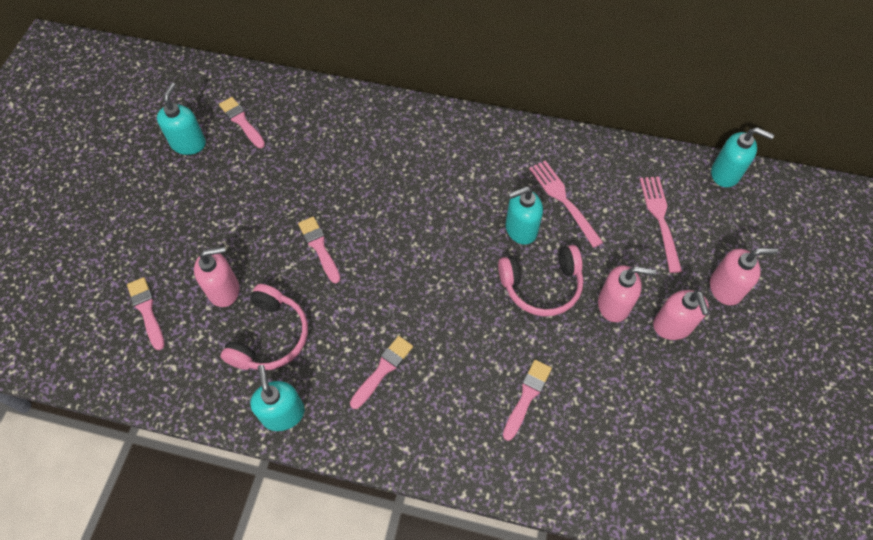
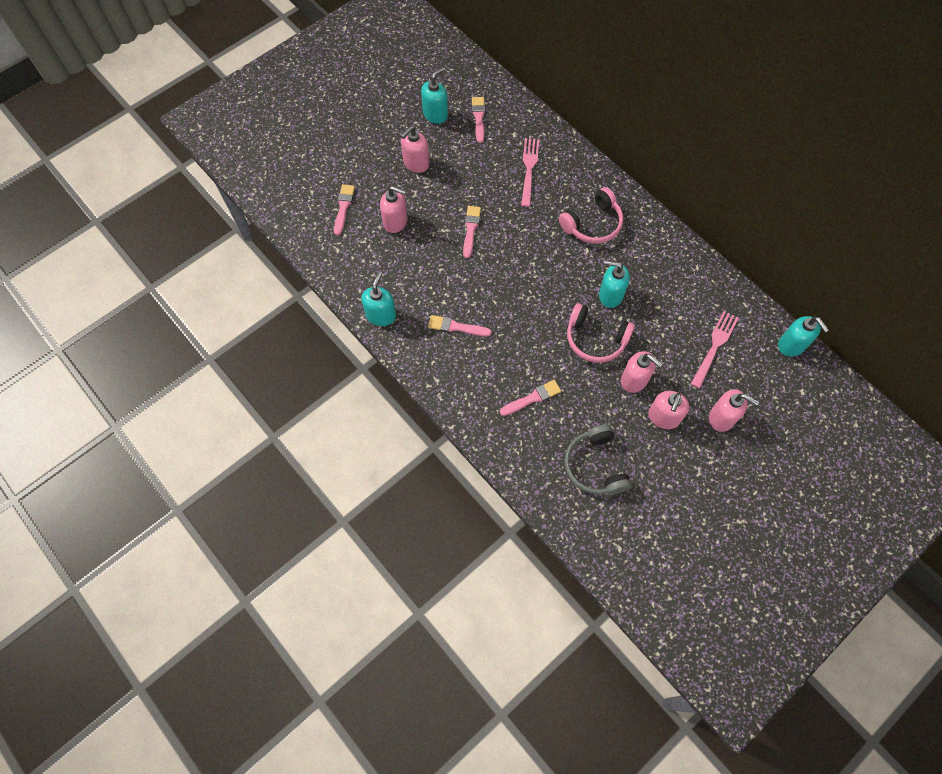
camera: 35 degrees right, 5 degrees up
pink headphones [220,284,308,370] -> pink headphones moved to [559,187,623,244]
pink brush [350,336,413,409] -> pink brush turned 150 degrees counterclockwise [428,315,492,337]
pink fork [529,160,603,248] -> pink fork moved to [521,138,540,207]
none -> pink soap dispenser [401,126,429,173]
none -> grey headphones [564,424,632,495]

